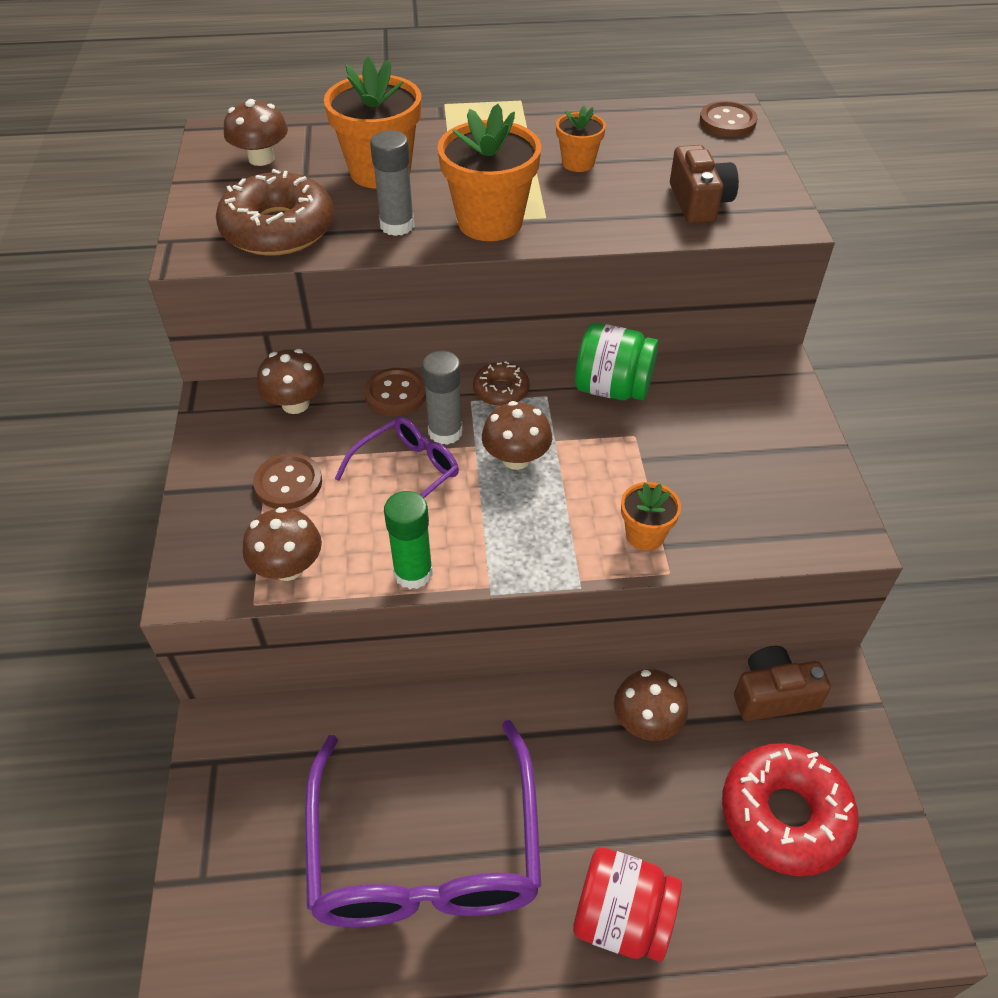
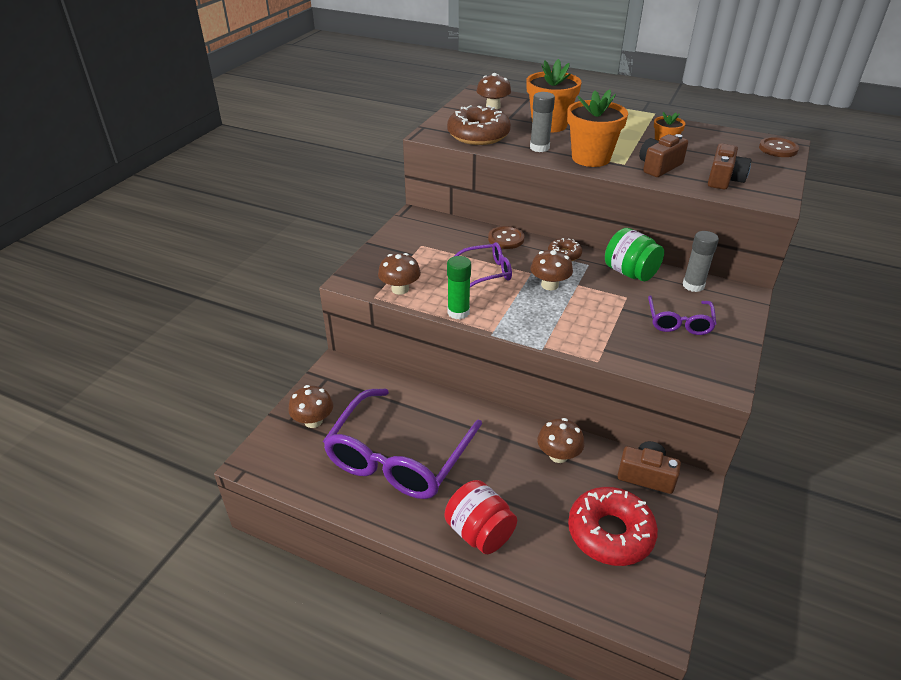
camera: 30 degrees right, 10 degrees down
brown button [253,453,322,509] -> none
brown mushroom [257,349,324,414] -> brown mushroom moved to [288,385,333,428]
grey glue stick [422,351,463,445] -> grey glue stick moved to [682,231,719,292]
orange flower pot [621,482,681,551] -> none
none -> brown camera [639,134,688,177]
none -> purple glasses [648,295,716,335]

